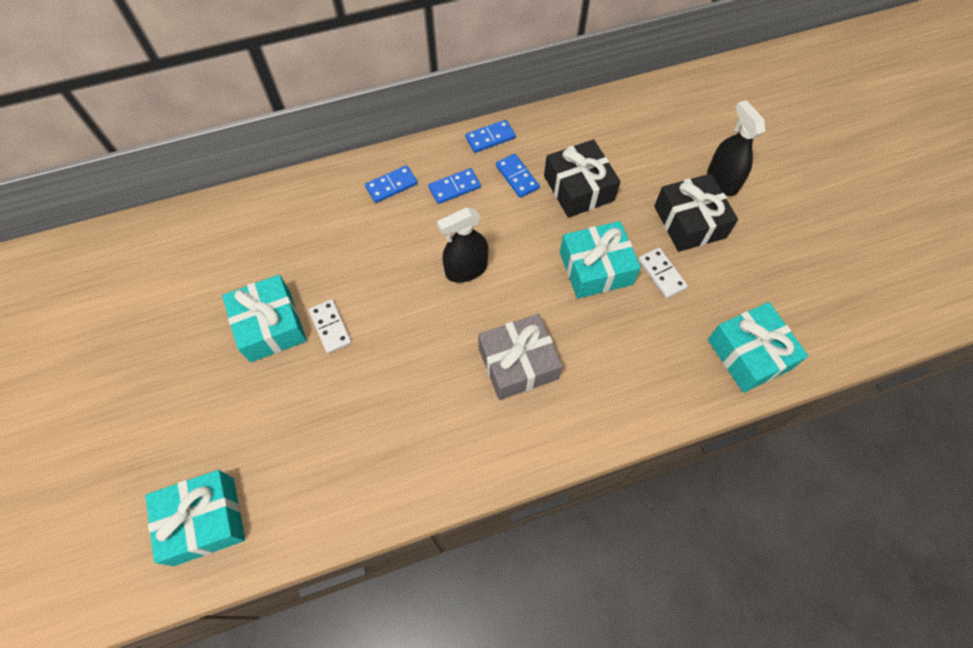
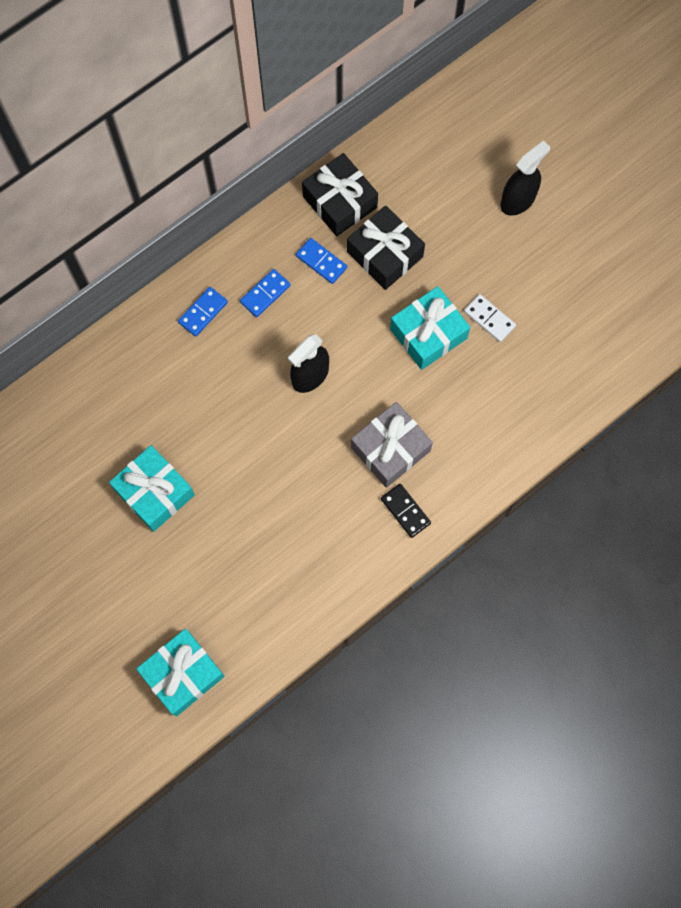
camera: 20 degrees left, 10 degrees up
white domino [309,299,352,354] -> none
blue domino [465,120,516,153] -> none
black gift [654,174,738,252] -> black gift moved to [302,153,378,236]
black spray bottle [707,100,766,196] -> black spray bottle turned 90 degrees clockwise [500,140,550,216]
turquoise gift [708,302,808,393] -> none
none -> black domino [381,484,431,538]

